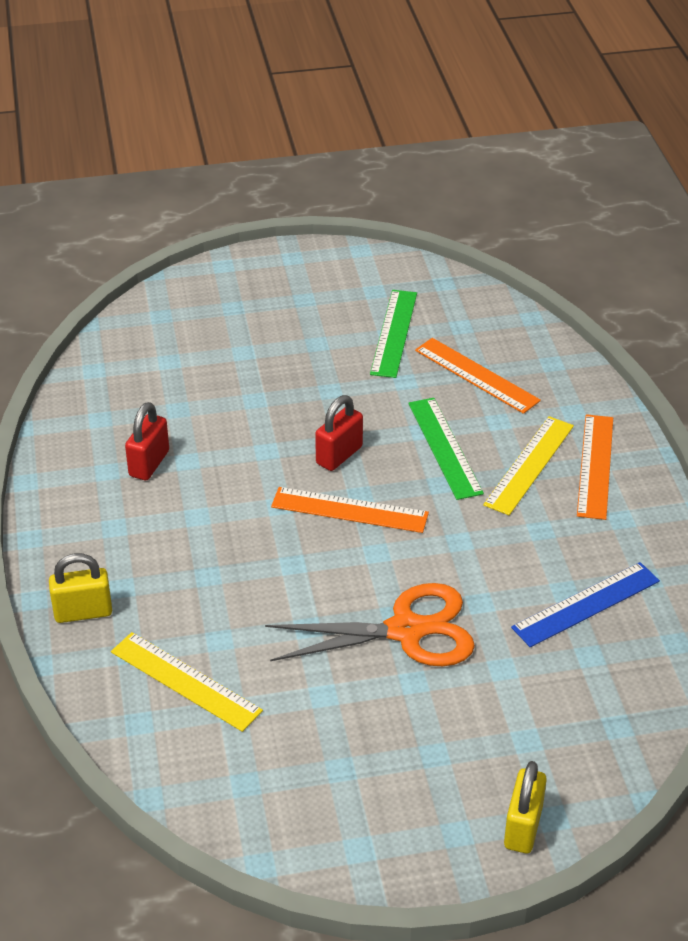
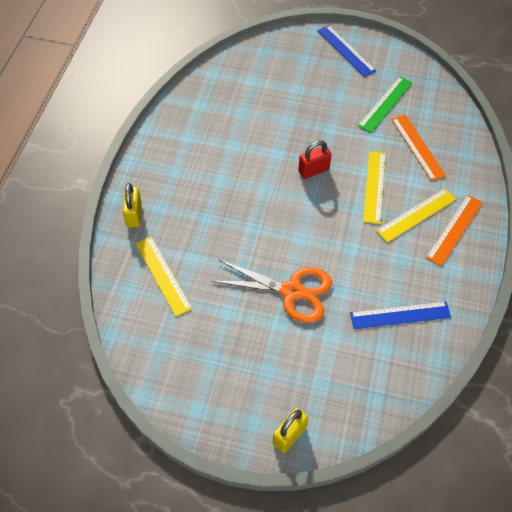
camera: 25 degrees right, 15 degrees up
yellow padlock [49,553,112,623] -> yellow padlock turned 75 degrees clockwise [123,183,142,227]
red padlock [125,402,169,480] -> none
orange ruler [271,487,429,533] -> none
green ruler [408,398,484,500] -> yellow ruler [363,151,386,224]
none -> blue ruler [317,25,376,77]

